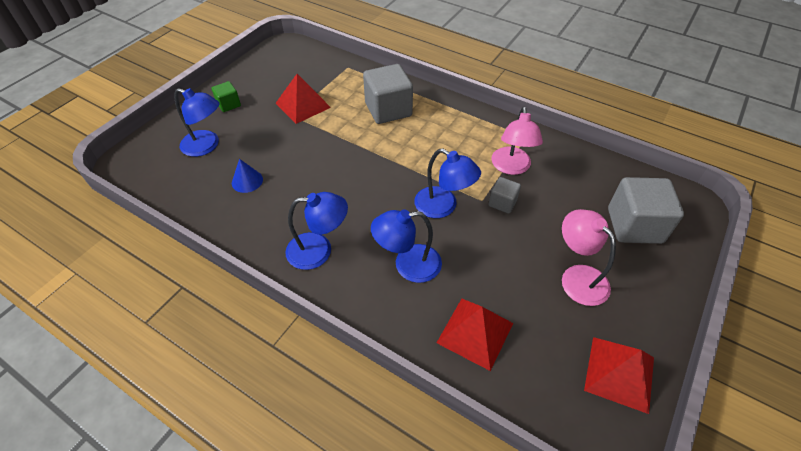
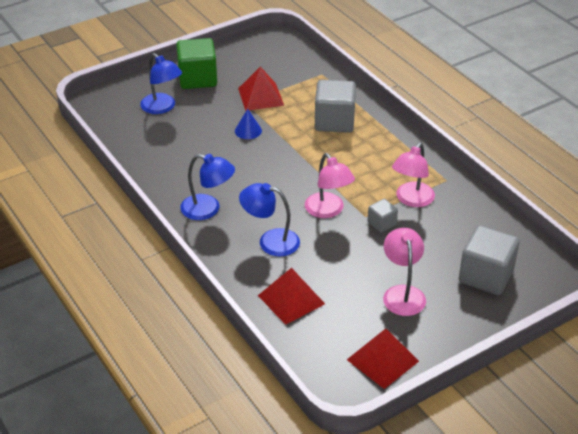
camera: 25 degrees right, 10 degrees down
green cube [211,81,241,112] -> green cube [176,38,217,89], size x1.96
blue cone [232,159,263,193] -> blue cone moved to [235,109,262,139]
blue lamp [414,149,481,218] -> pink lamp [305,153,355,218]

